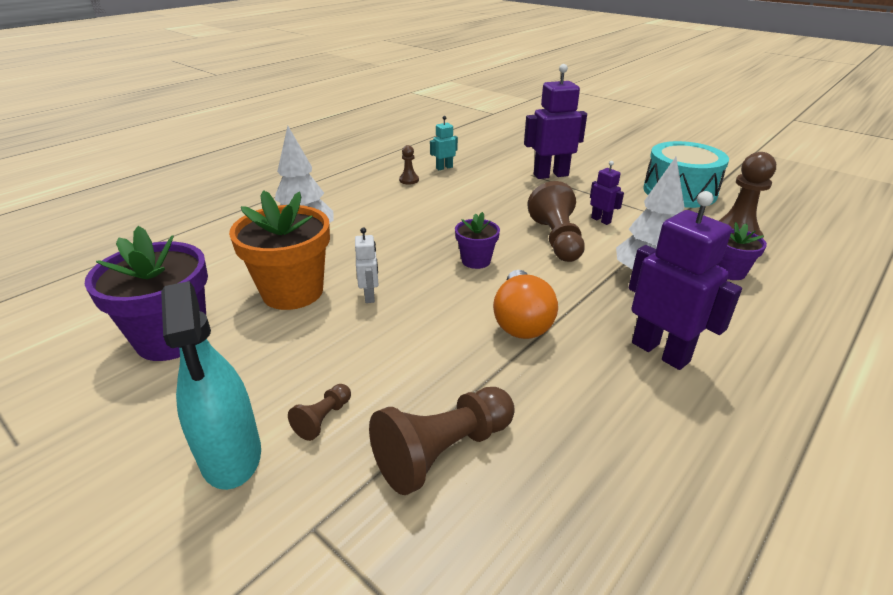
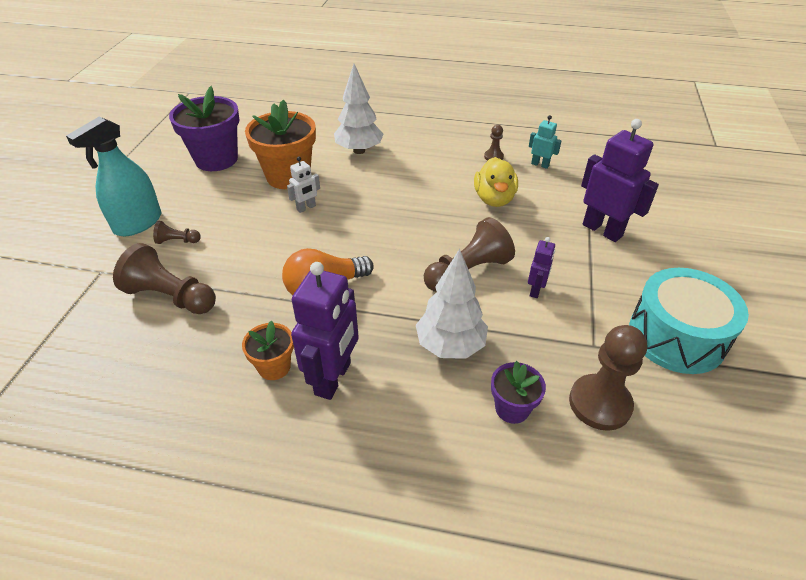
camera: 60 degrees right, 10 degrees up
purple flower pot [455,212,500,269] -> none
none -> orange flower pot [242,321,294,380]
none -> yellow duck [474,157,518,207]

